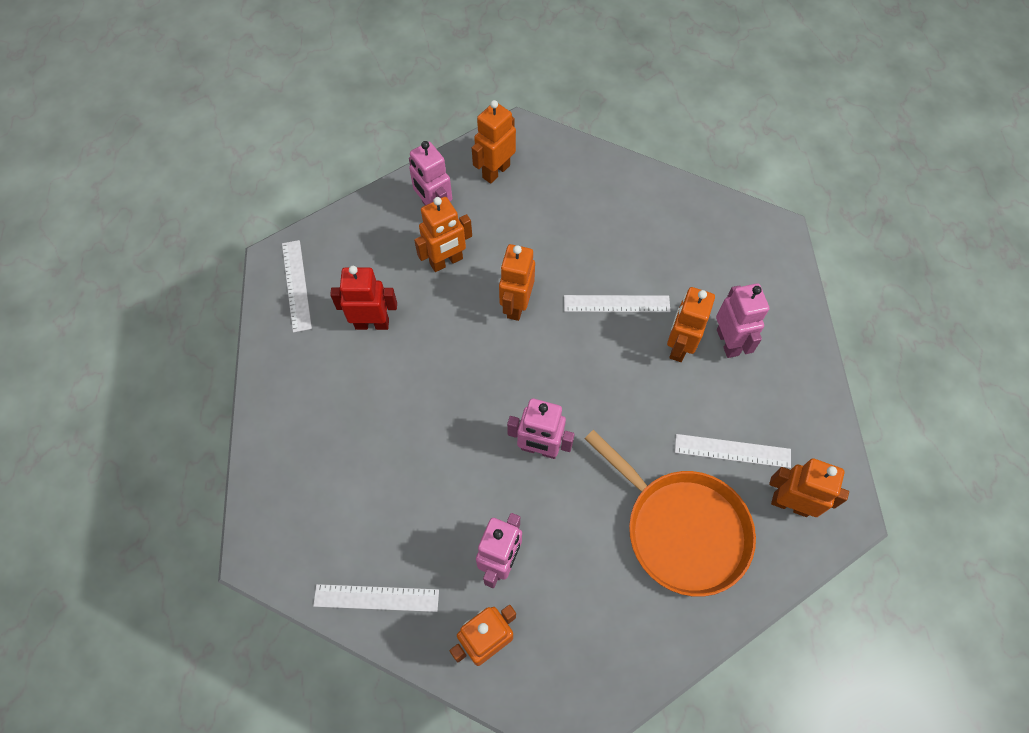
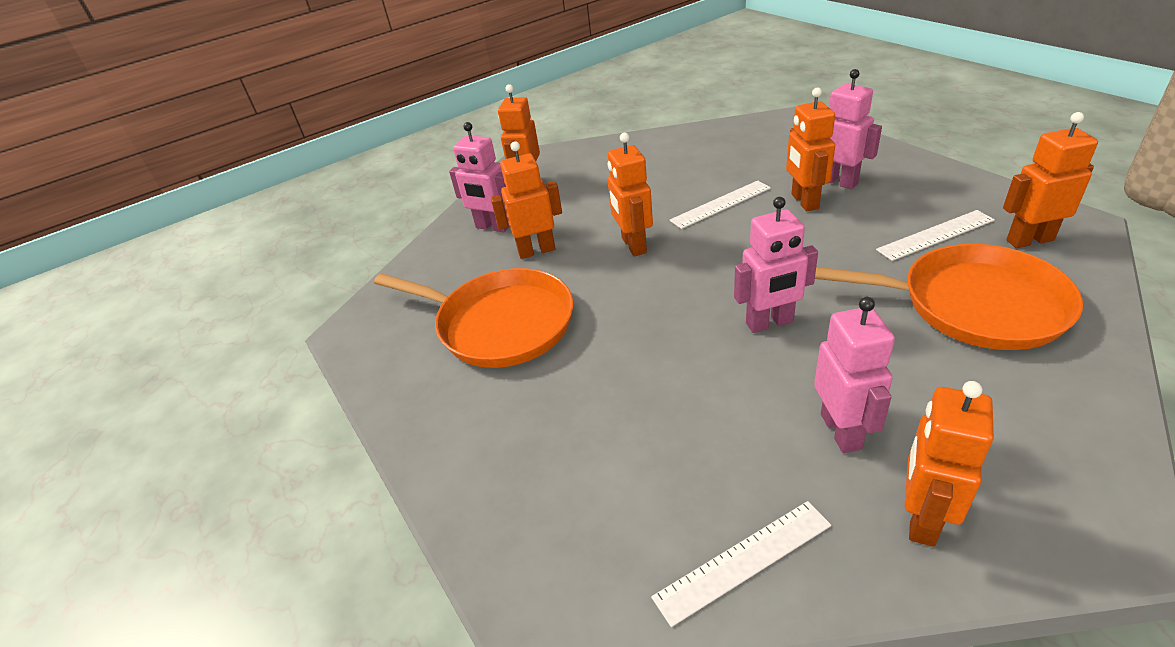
camera: 25 degrees left, 25 degrees down
white ruler [282,240,312,333] -> none
red robot [330,266,397,330] -> orange pan [374,268,573,368]
orange robot [414,197,472,272] -> orange robot turned 135 degrees counterclockwise [491,141,562,259]

